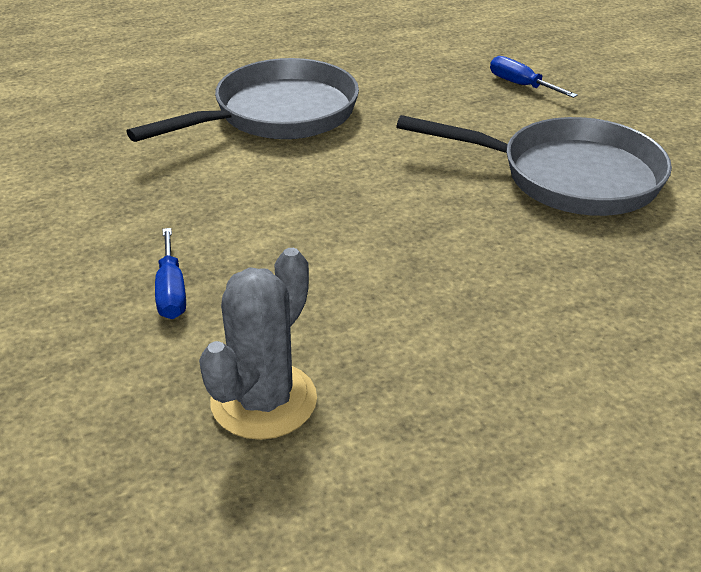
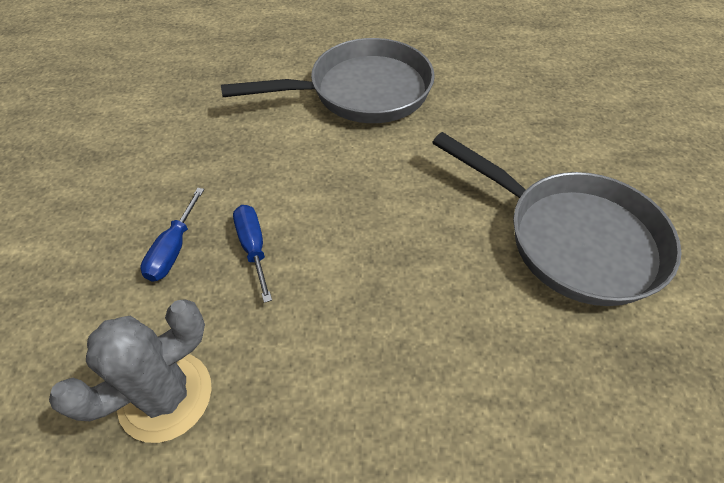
camera: 25 degrees right, 15 degrees up
blue screwdriver [490,56,578,98] -> blue screwdriver moved to [233,205,272,303]

